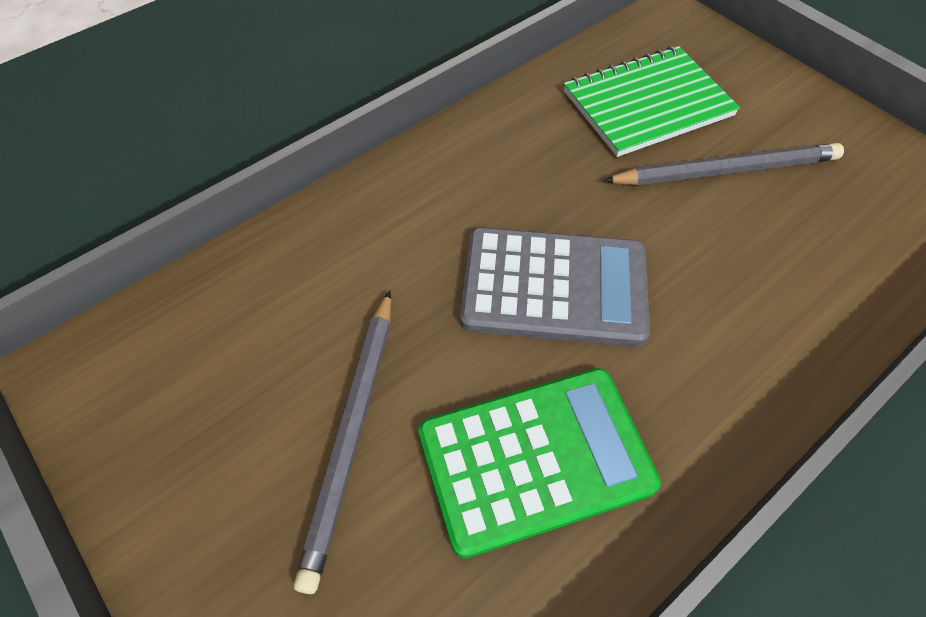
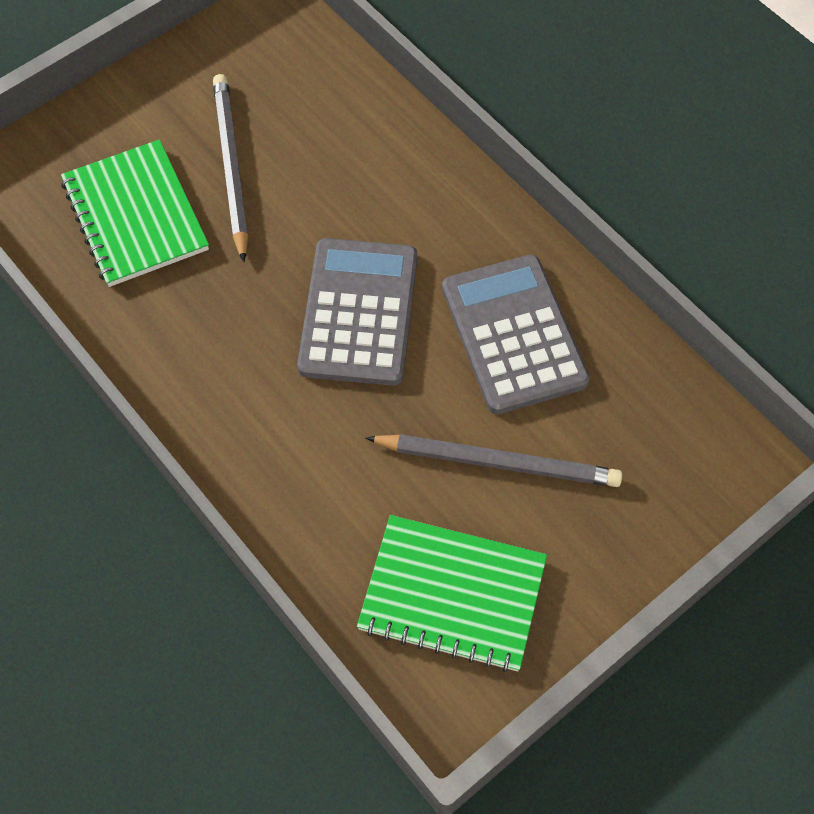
camera: 90 degrees left, 5 degrees up
green calculator [418,368,661,559] -> grey calculator [442,255,590,414]
none -> green notebook [357,515,547,672]

